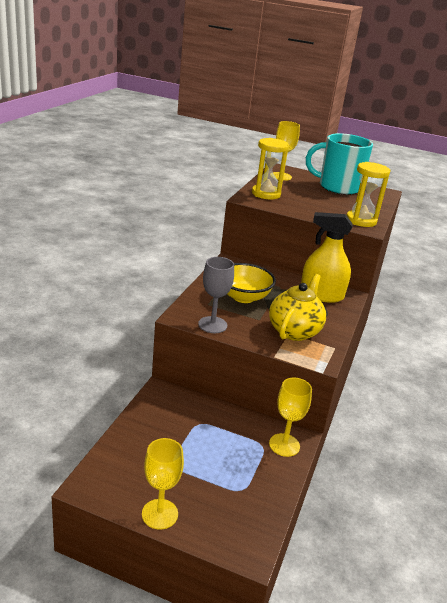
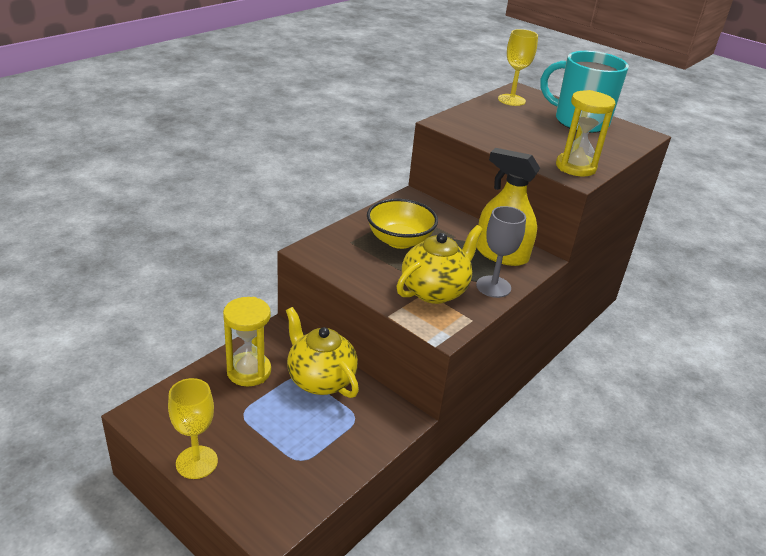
camera: 20 degrees right, 5 degrees up
grey goblet [198,257,234,333] -> grey goblet moved to [476,206,526,298]
yellow hourglass [252,138,289,199] -> yellow hourglass moved to [223,297,271,387]
yellow goblet [269,377,312,457] -> none
none -> yellow teapot [286,307,359,398]

